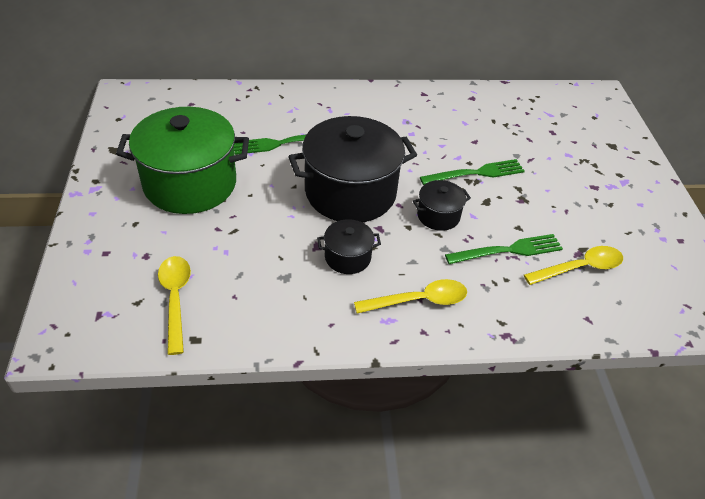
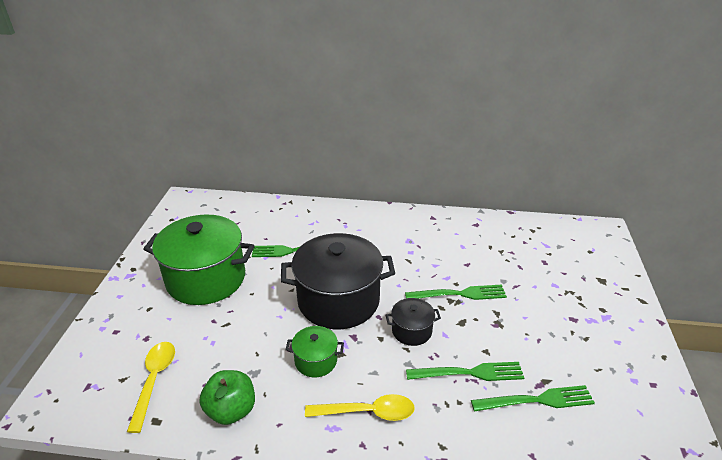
camera: 15 degrees right, 10 degrees down
black pot [317,219,381,274] -> green pot [286,326,344,377]
yellow spoon [524,246,623,285] -> green fork [471,385,595,412]
none -> green apple [199,370,255,425]

